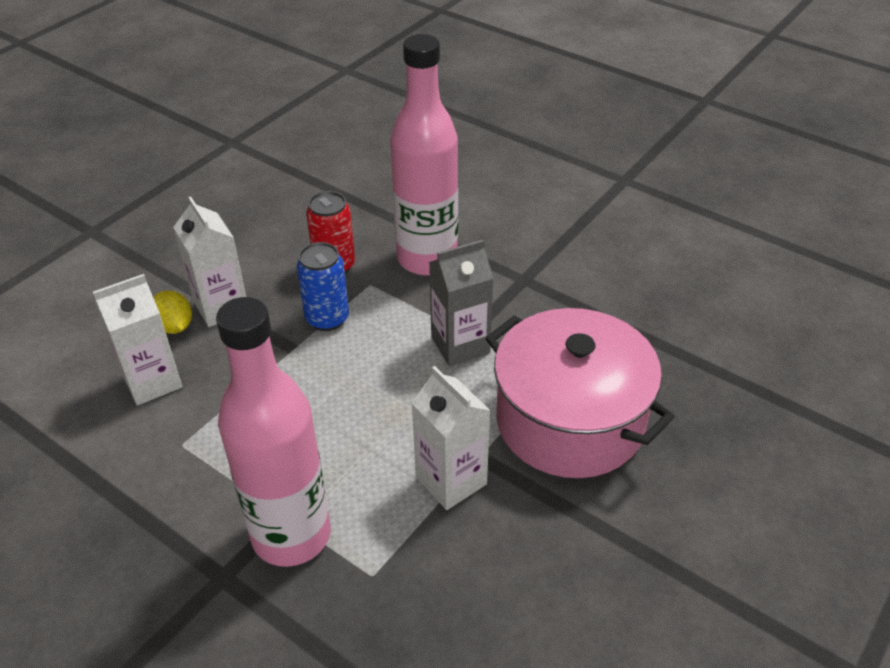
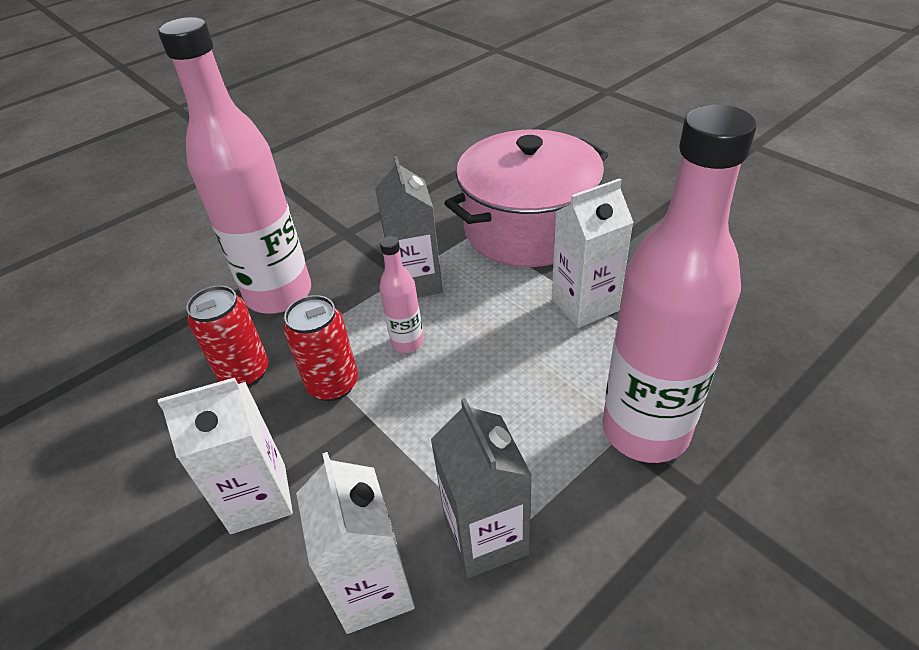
camera: 75 degrees left, 0 degrees up
yellow lemon [153,290,192,334] -> none
blue can [297,242,349,331] -> red can [284,295,358,401]
none -> pink bottle [379,236,424,353]
none -> grey carton [431,398,532,578]

